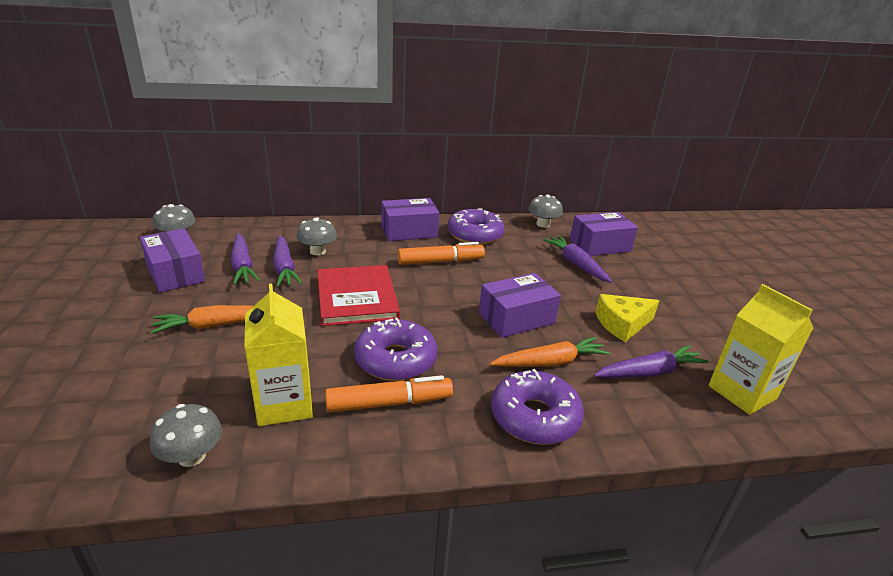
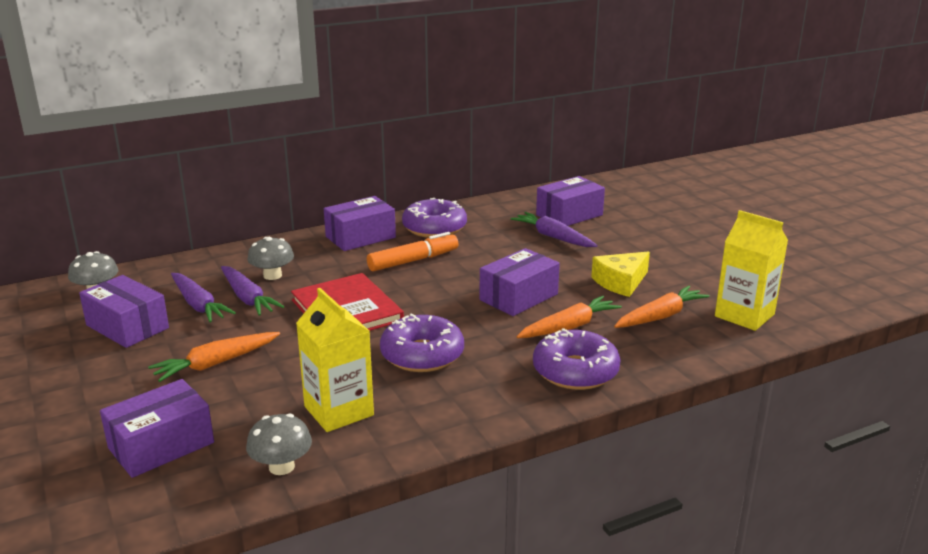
camera: 15 degrees left, 5 degrees down
orange marker [325,375,453,413] -> none
grey mushroom [528,195,563,228] -> none
purple carrot [594,345,709,378] -> orange carrot [614,286,710,328]
none -> purple box [100,379,214,478]

